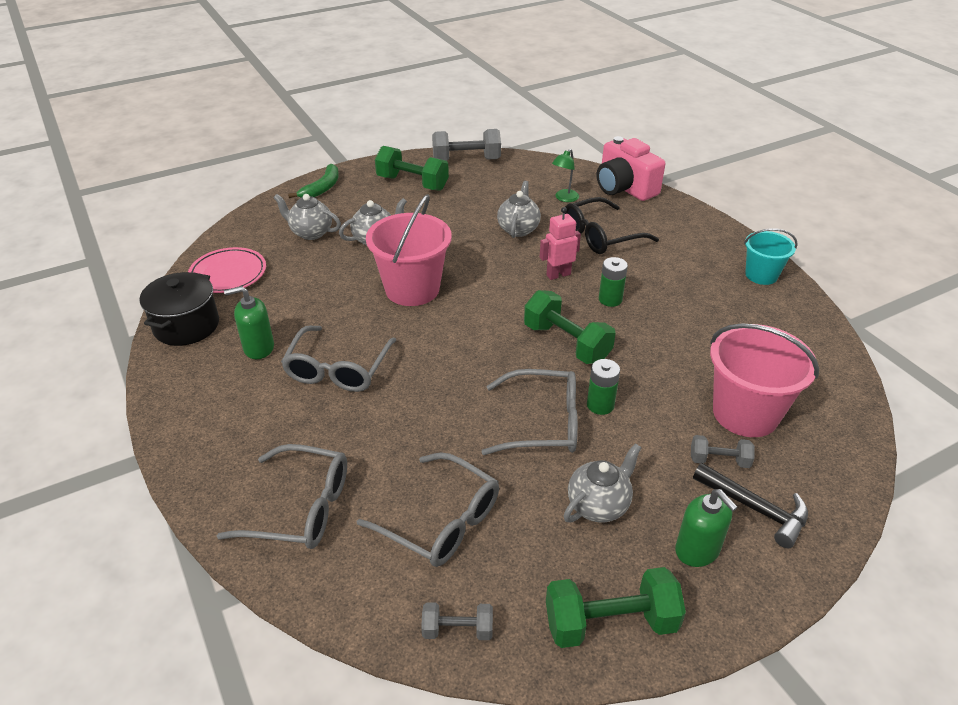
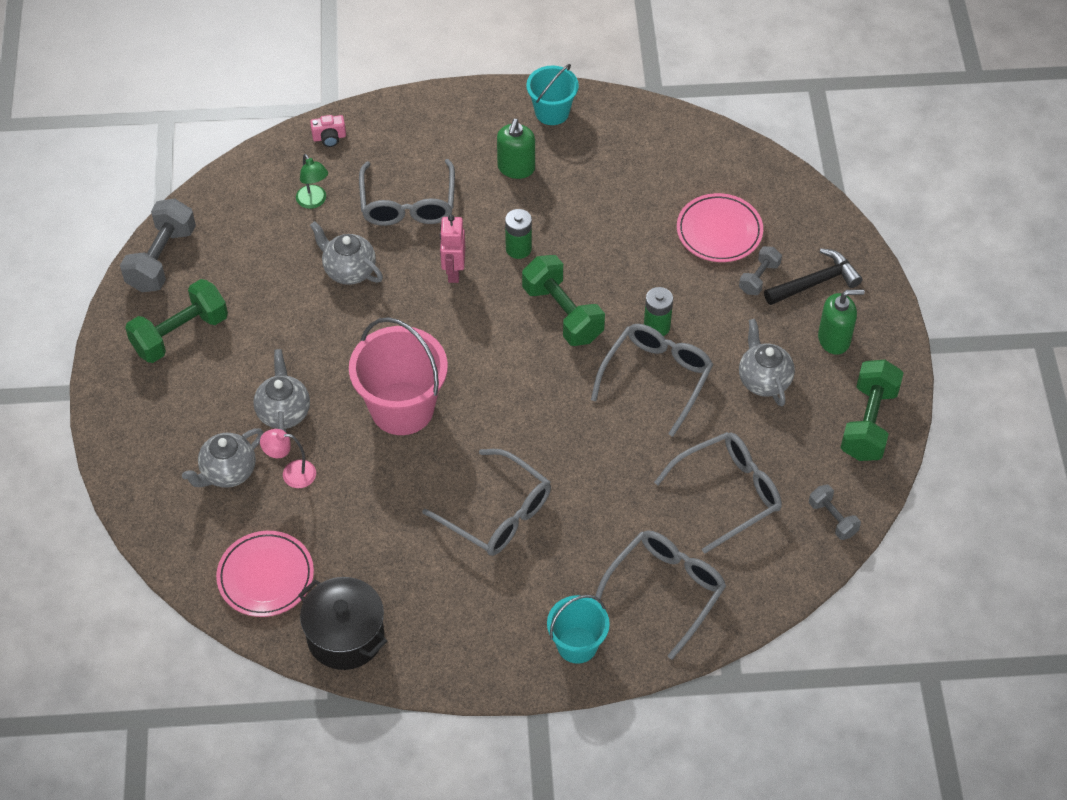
camera: 65 degrees left, 15 degrees up
green soap dispenser [224,286,274,359] -> green soap dispenser moved to [497,119,535,179]
green banana [288,164,339,198] -> none
grey dumbbell [421,602,493,640] -> grey dumbbell turned 60 degrees counterclockwise [809,485,861,540]
green dumbbell [524,290,616,364] -> green dumbbell turned 75 degrees clockwise [522,255,605,346]
black glasses [565,197,659,254] -> grey glasses [359,159,455,226]
pink camera [597,136,665,201] -> pink camera [310,115,346,147], size x0.41
pink bucket [710,323,819,437] -> pink plate [677,193,763,262]
none -> pink lamp [260,429,316,488]
none -> turquoise bucket [547,595,610,664]

